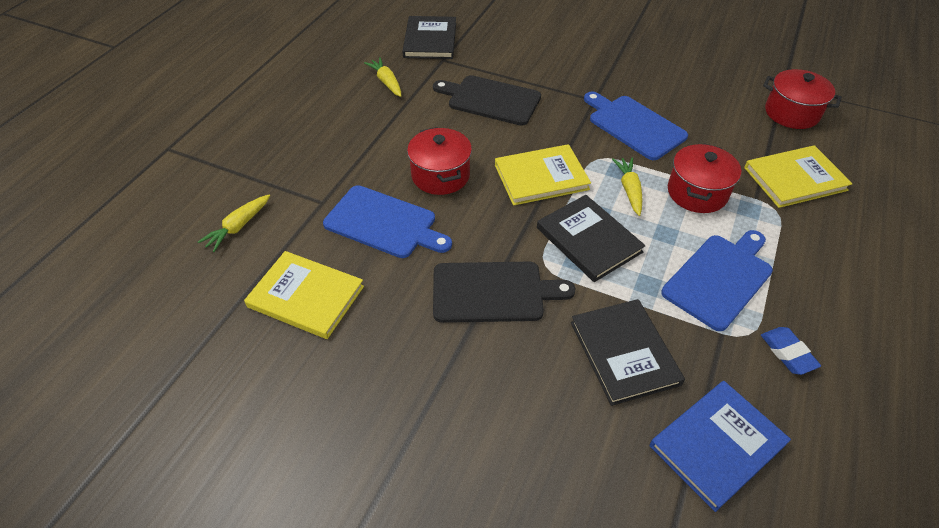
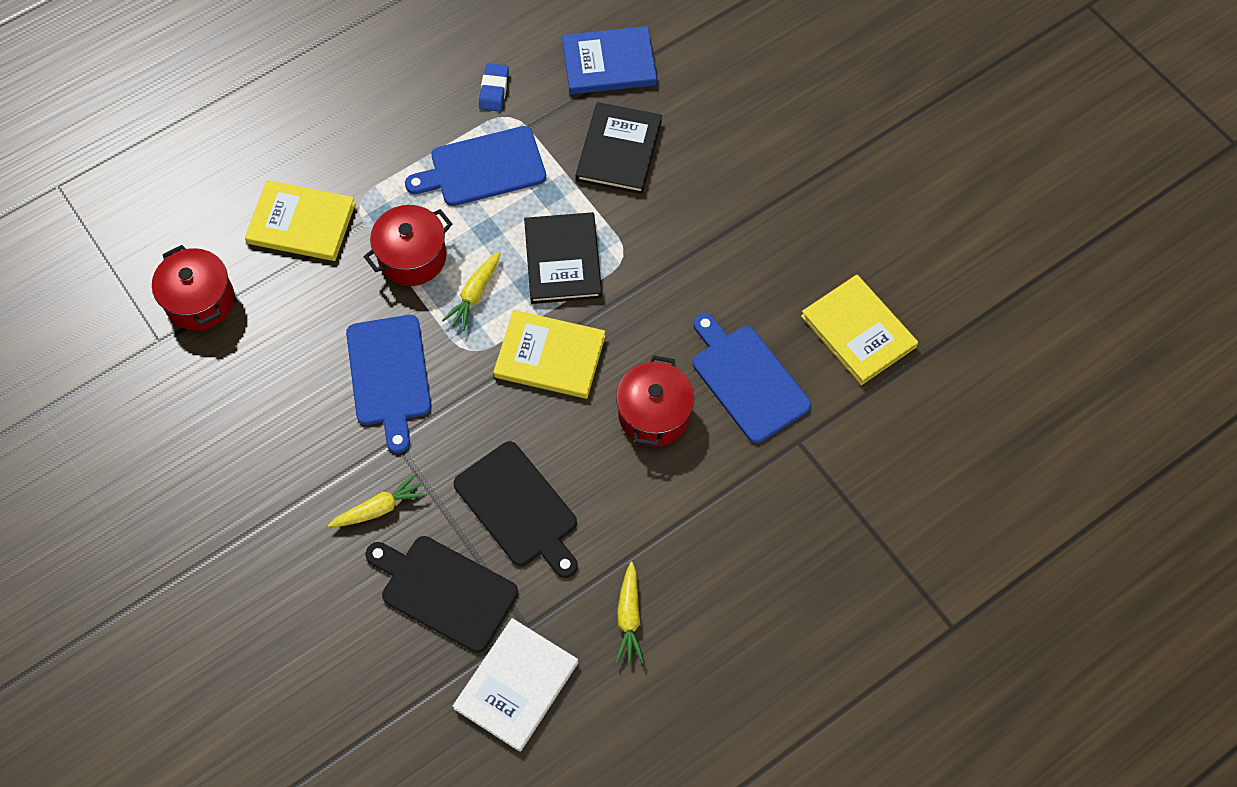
camera: 150 degrees left, 15 degrees up
yellow carrot [198,195,270,252] -> yellow carrot moved to [328,473,427,527]
black book [402,16,456,59] -> white book [453,618,578,752]
black cutting board [433,262,575,323] -> black cutting board moved to [366,536,518,653]

